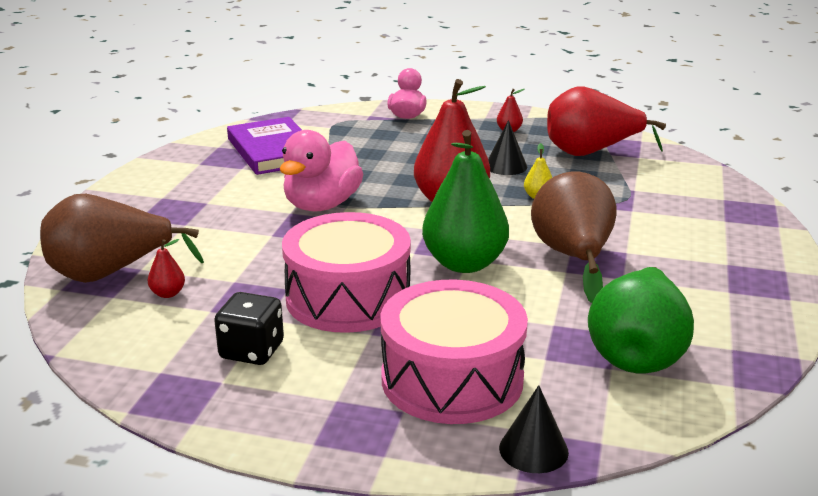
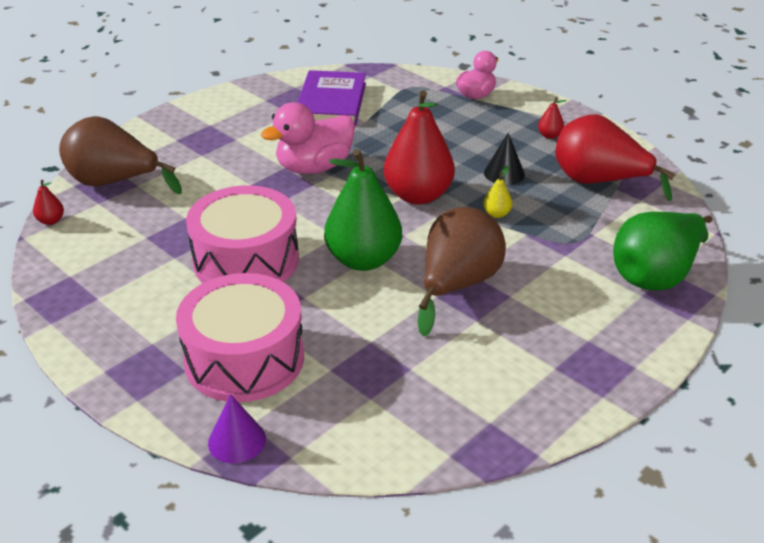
camera: 30 degrees right, 10 degrees up
red pear [148,239,185,298] -> red pear moved to [33,180,64,225]
black dice [214,292,284,365] -> none
black cone [499,385,569,473] -> purple cone [208,394,266,463]
green pear [588,267,694,374] -> green pear moved to [613,212,712,291]

